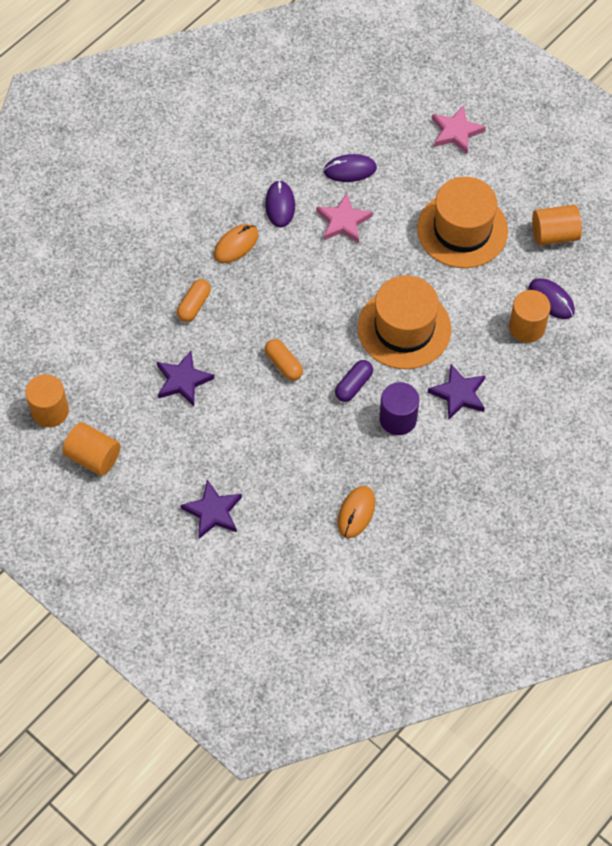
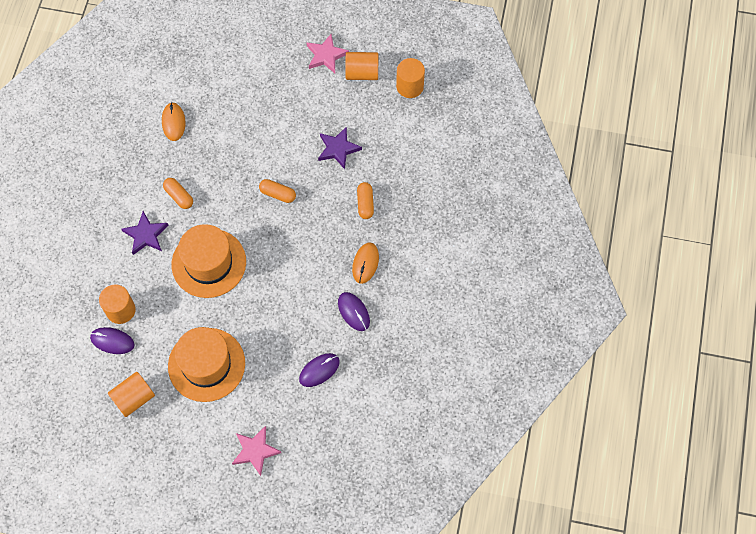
camera: 150 degrees right, 5 degrees up
purple star [181,480,242,539] -> none
pink star [316,193,373,243] -> pink star moved to [307,34,349,73]
purple capsule [335,360,373,402] -> none
purple cylinder [379,382,419,435] -> orange capsule [163,178,193,209]

